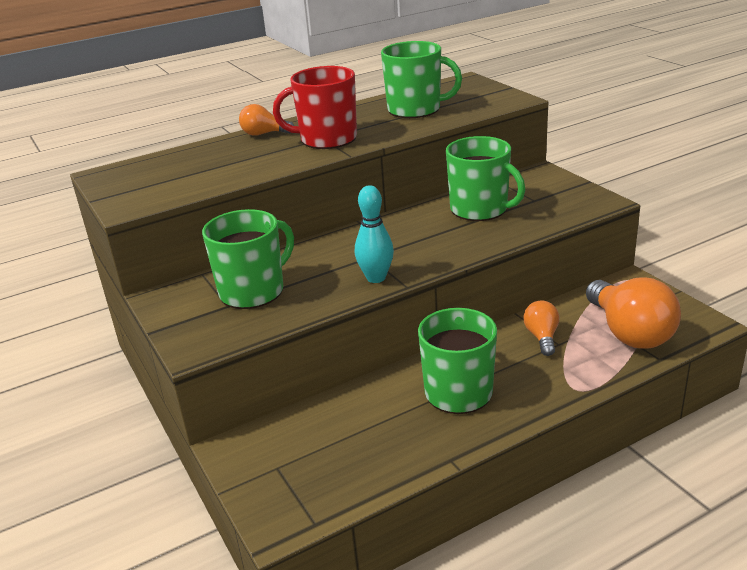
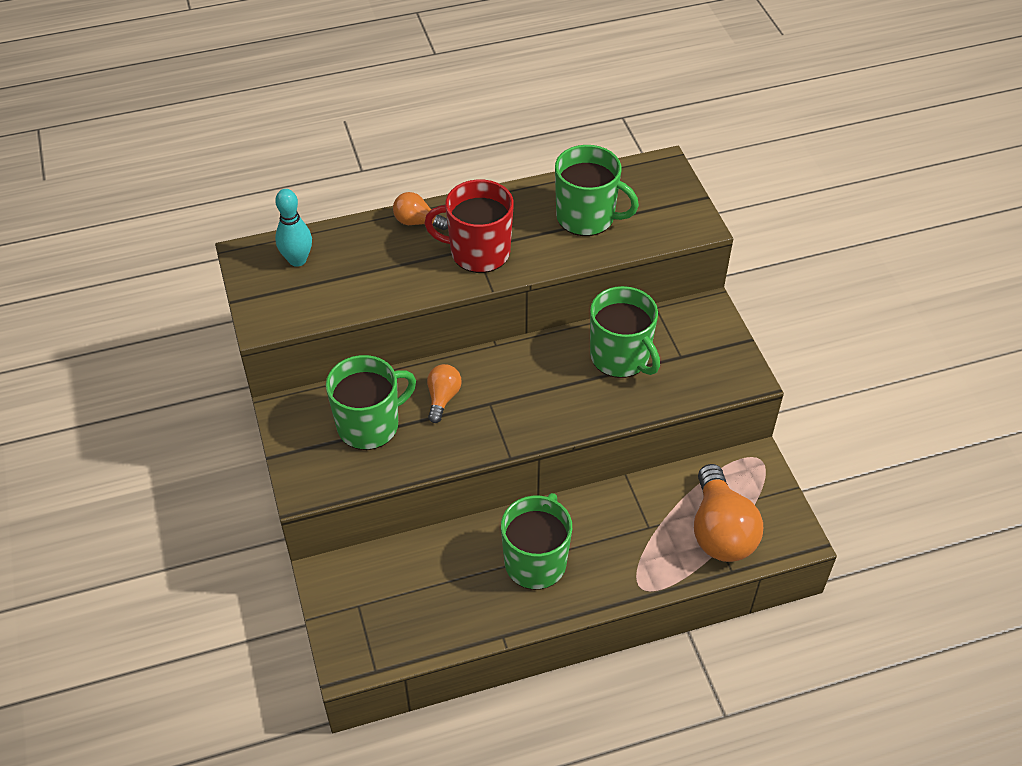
camera: 10 degrees right, 20 degrees up
turquoise bowling pin [355,185,394,283] -> turquoise bowling pin moved to [275,189,312,267]
orange light bulb [523,301,559,356] -> orange light bulb moved to [427,364,462,423]

